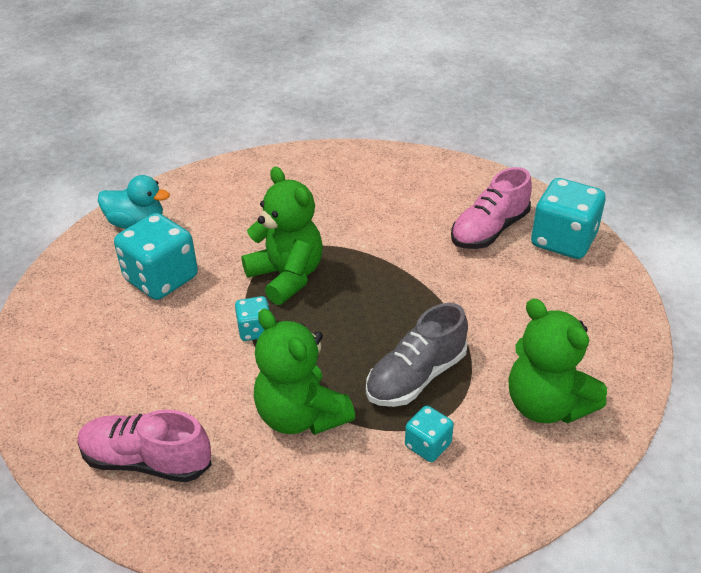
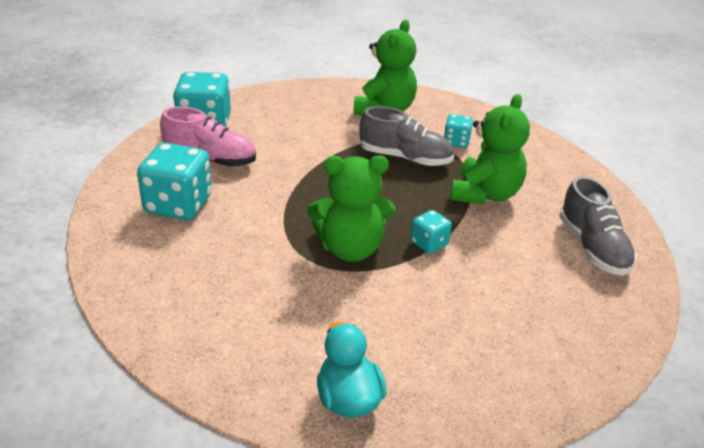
camera: 120 degrees left, 5 degrees down
pink shoe [77,410,212,482] -> grey shoe [559,176,636,276]
turquoise dice [114,213,198,300] -> turquoise dice moved to [137,143,212,220]
green teddy bear [242,167,323,305] -> green teddy bear turned 120 degrees counterclockwise [307,155,395,262]

